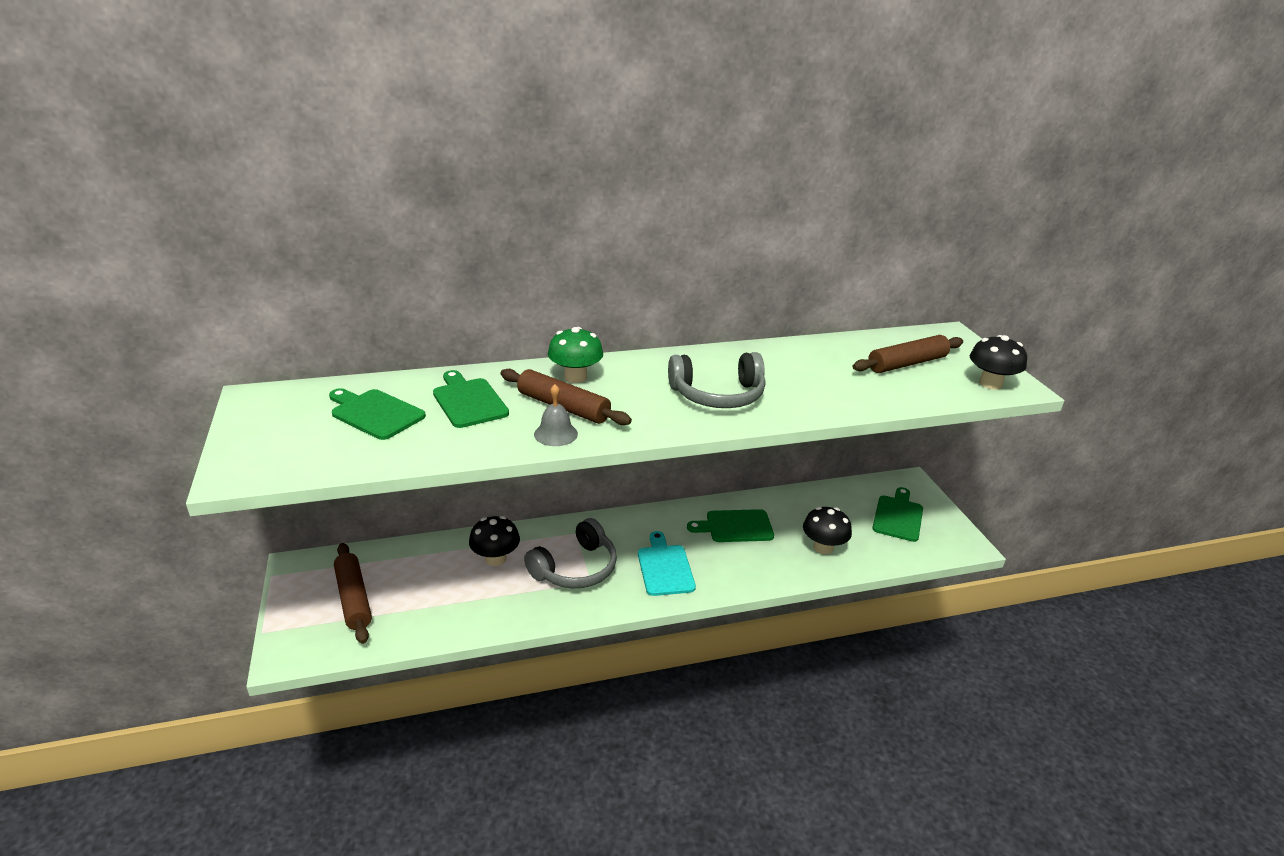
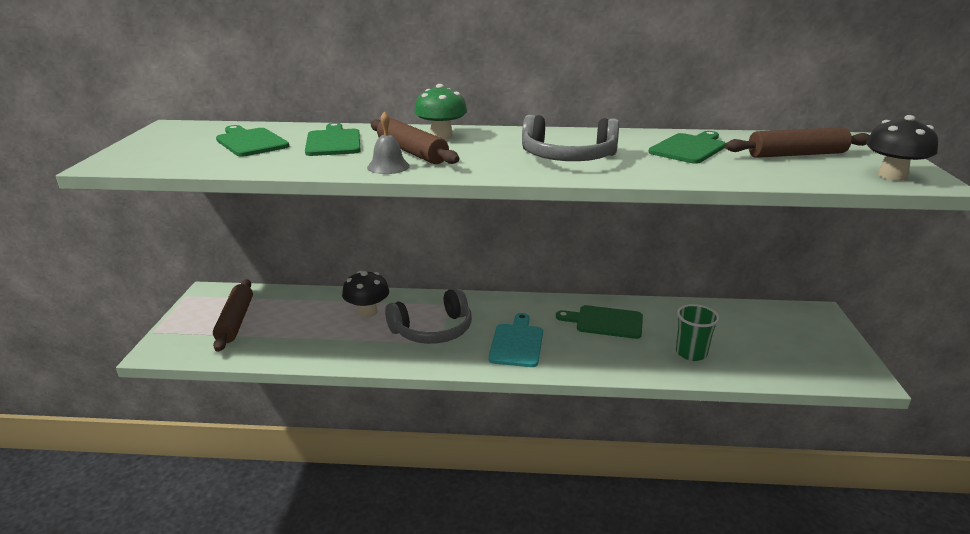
camera: 20 degrees right, 5 degrees down
black mushroom [803,507,852,554] -> green cup [676,304,719,361]
green cutting board [872,487,923,542] -> green cutting board moved to [649,131,726,164]

